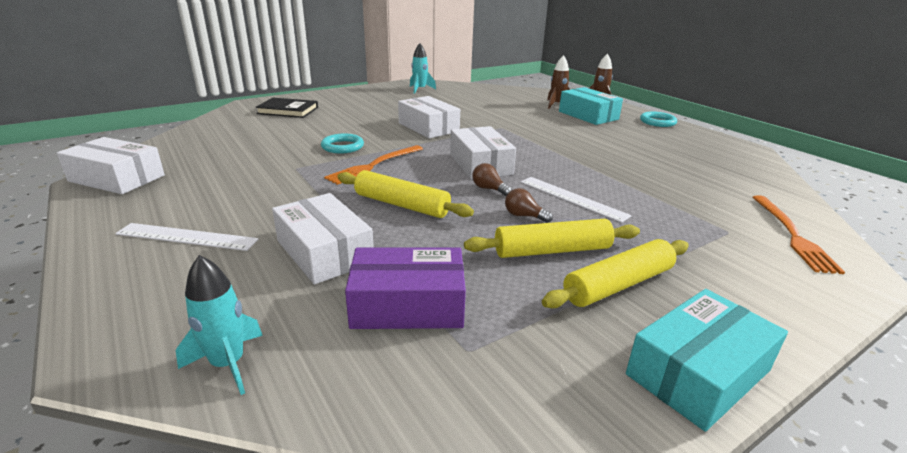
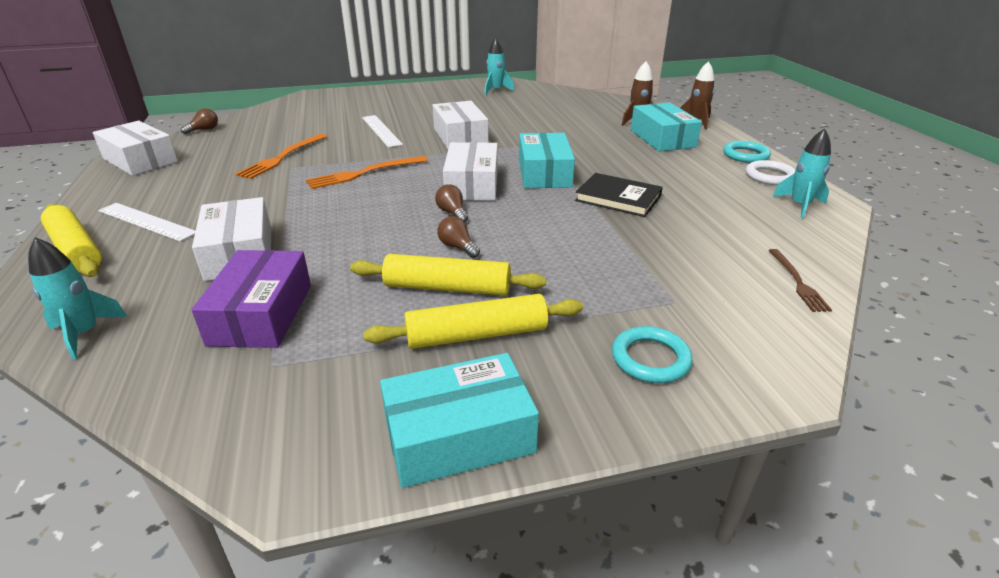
camera: 20 degrees right, 5 degrees up
black book [255,98,318,118] -> black book moved to [575,173,663,217]
turquoise ring [321,134,364,153] -> turquoise ring moved to [612,326,693,383]
yellow rolling pin [337,170,474,218] -> yellow rolling pin moved to [41,204,102,277]
purple box [345,248,466,329] -> purple box turned 75 degrees clockwise [191,250,311,348]
white ruler [521,177,632,223] -> white ruler moved to [362,115,403,148]
orange fork [752,195,845,274] -> orange fork moved to [235,133,327,179]
none -> brown light bulb [181,108,218,134]
none -> turquoise box [519,133,575,188]
none -> white ring [746,160,795,185]
none -> brown fork [768,249,832,312]
none -> turquoise rocket [772,129,831,219]

